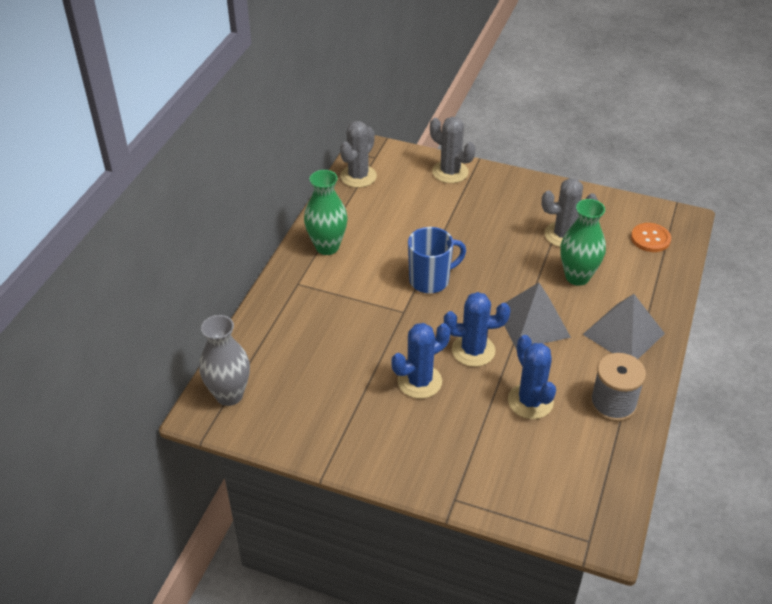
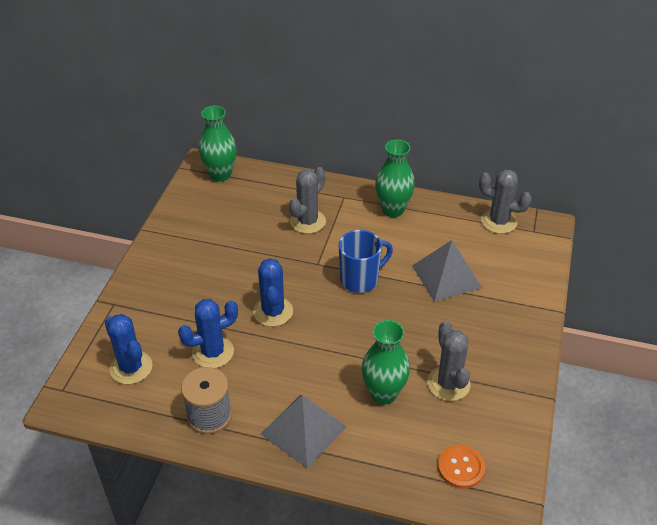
camera: 85 degrees right, 0 degrees up
grey vase [199,315,250,406] -> green vase [199,106,237,182]
blue cactus [392,323,450,399] -> blue cactus moved to [105,314,153,384]
blue mug [408,227,466,293] -> blue mug turned 90 degrees counterclockwise [339,230,393,293]
grey cactus [430,117,475,183] -> grey cactus moved to [289,167,326,234]
grey pyramid [496,283,571,349] -> grey pyramid moved to [412,240,482,302]

